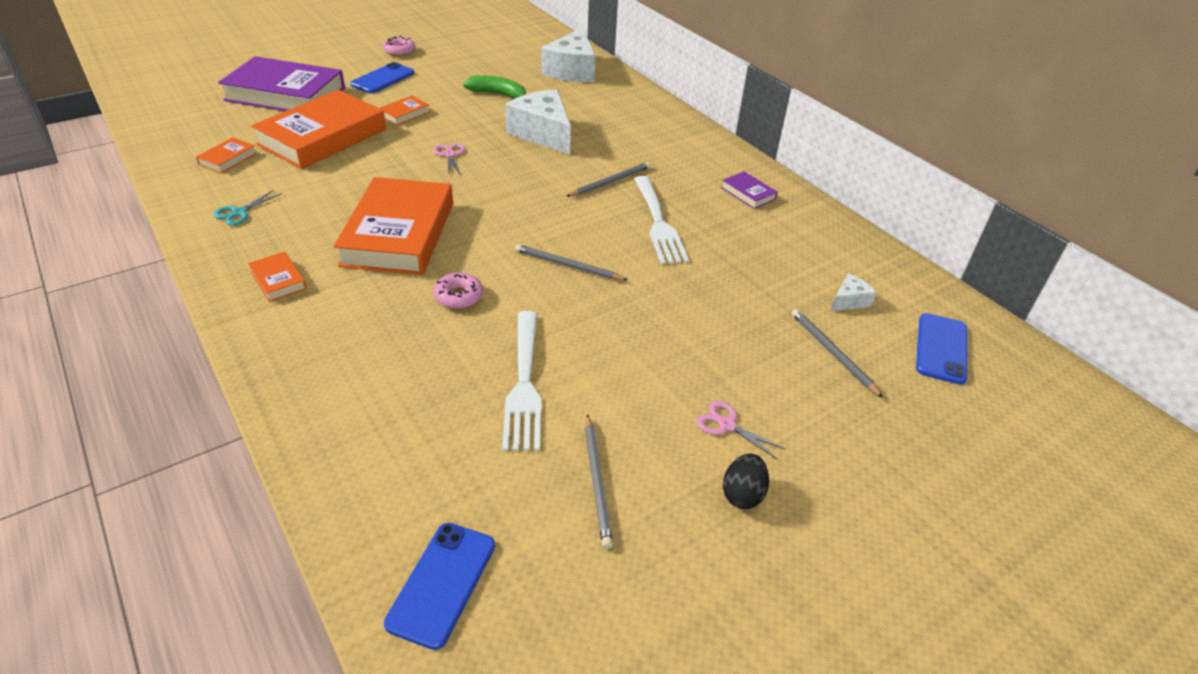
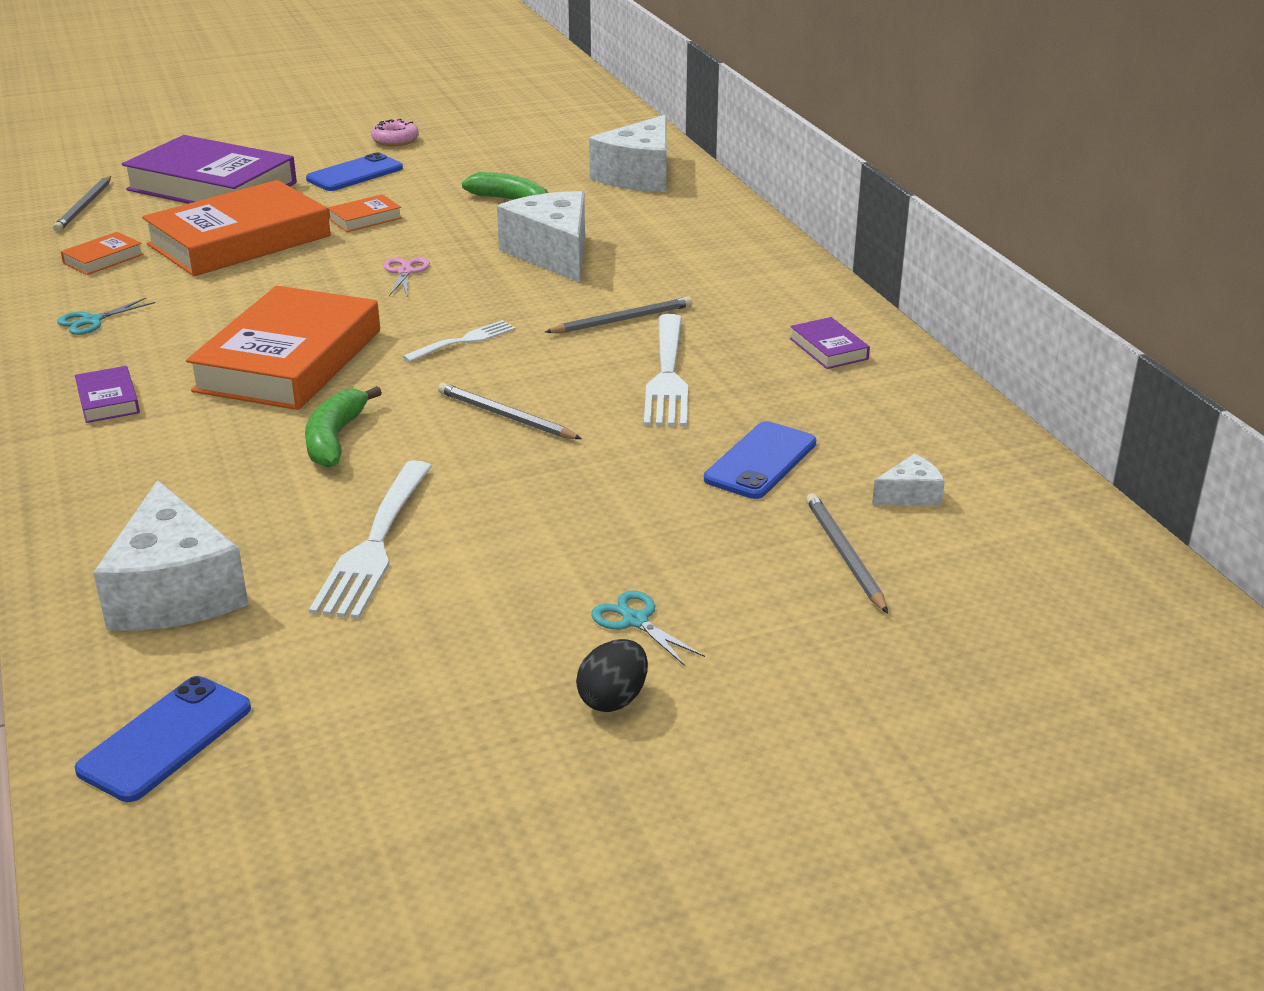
camera: 15 degrees right, 10 degrees down
orange book [248,252,307,302] -> purple book [75,366,140,423]
pink donut [434,272,483,309] -> green banana [305,386,382,468]
grey pencil [585,414,613,549] -> grey pencil moved to [53,176,111,232]
pink scissors [697,401,786,460] -> turquoise scissors [591,590,705,666]
blue phone [916,313,968,385] -> blue phone moved to [704,421,816,499]
none -> white cheese [93,480,248,631]
none -> white fork [403,320,516,362]

